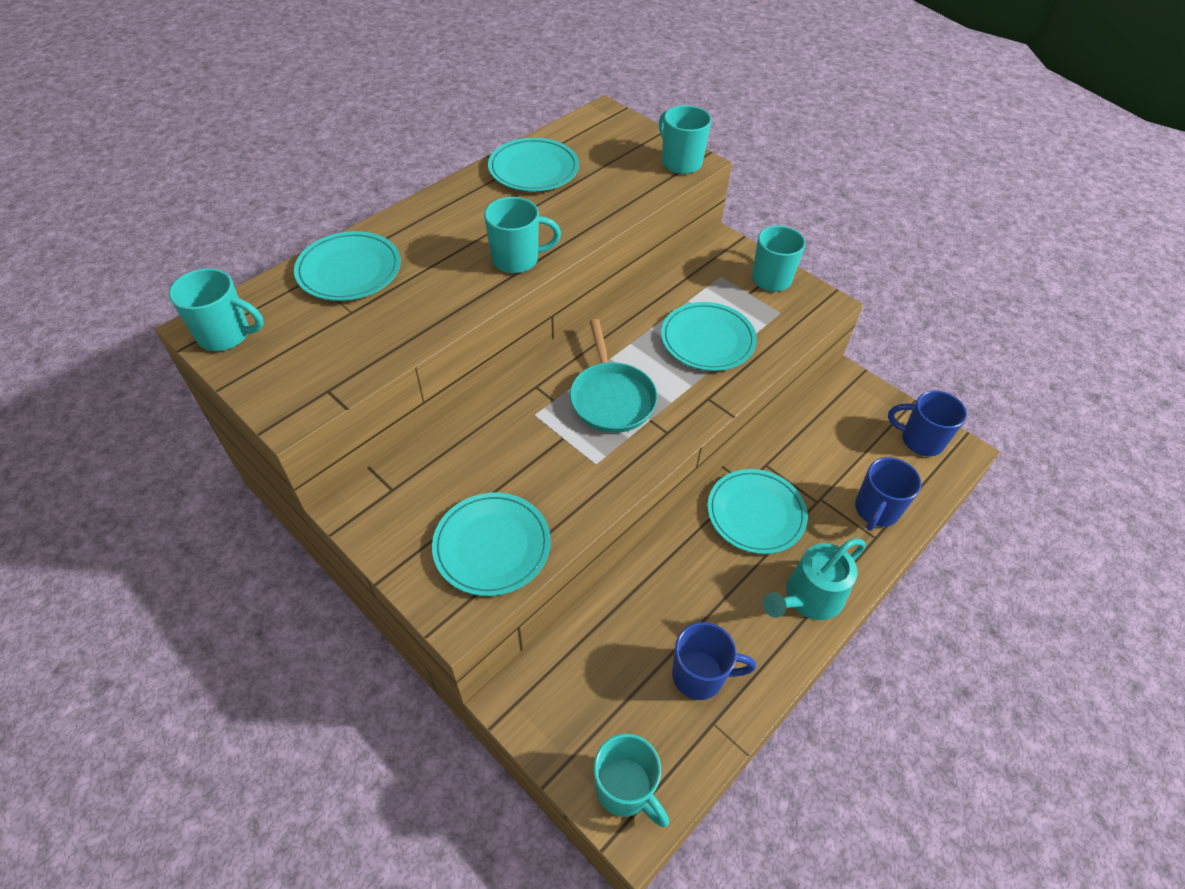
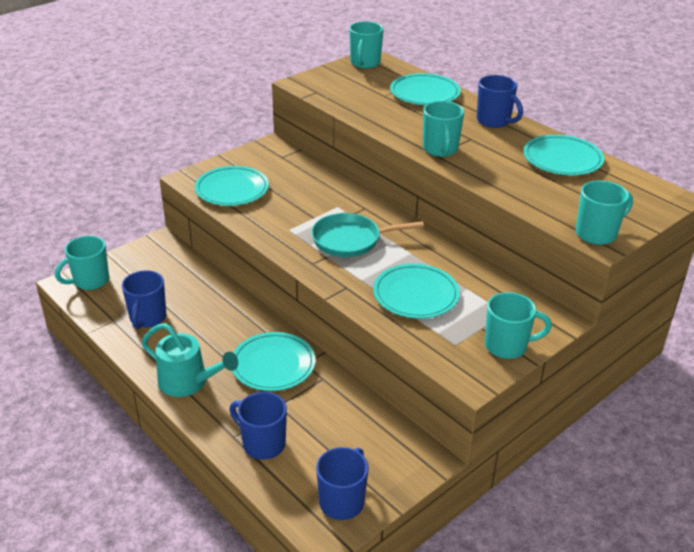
camera: 95 degrees right, 15 degrees down
turquoise watering can [763,539,866,620] -> turquoise watering can turned 150 degrees clockwise [142,323,238,397]
none -> blue mug [477,75,523,128]

